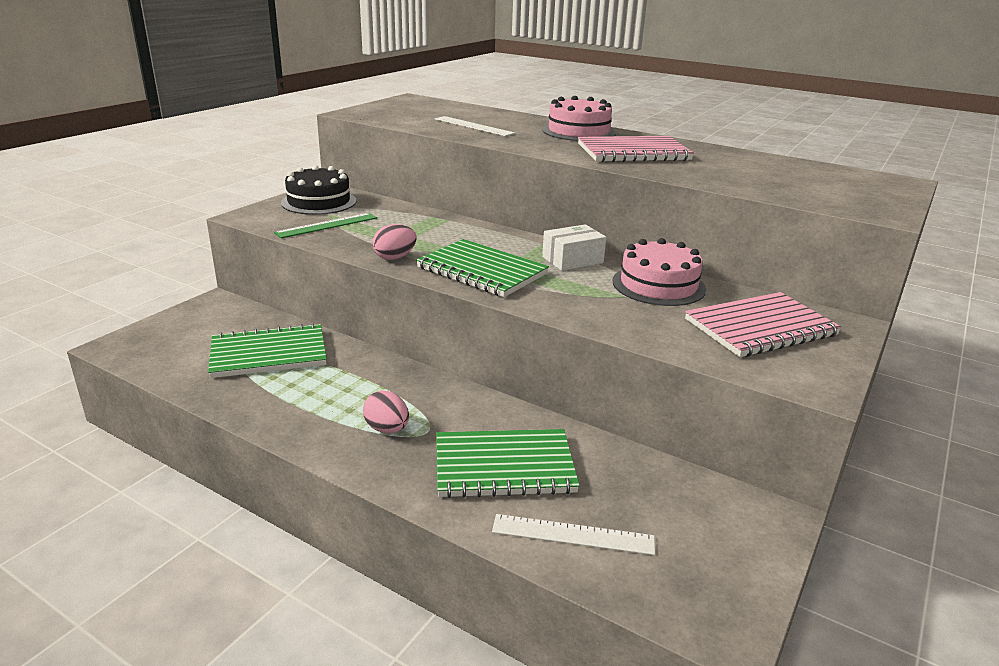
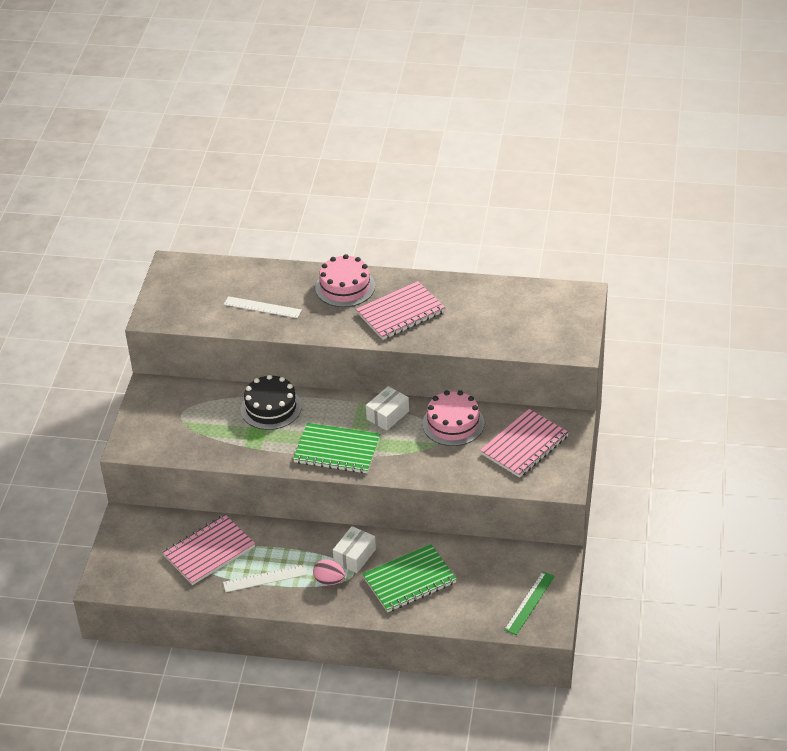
camera: 20 degrees left, 15 degrees up
green notebook [208,323,327,378] -> pink notebook [162,514,255,585]
green ruler [274,213,377,238] -> green ruler moved to [504,571,555,635]
black cake [281,165,356,215] -> black cake moved to [241,374,302,430]
pink egg [372,224,416,260] -> none
white ruler [492,514,655,555] -> white ruler moved to [223,565,307,592]
none -> white box [333,526,376,573]

